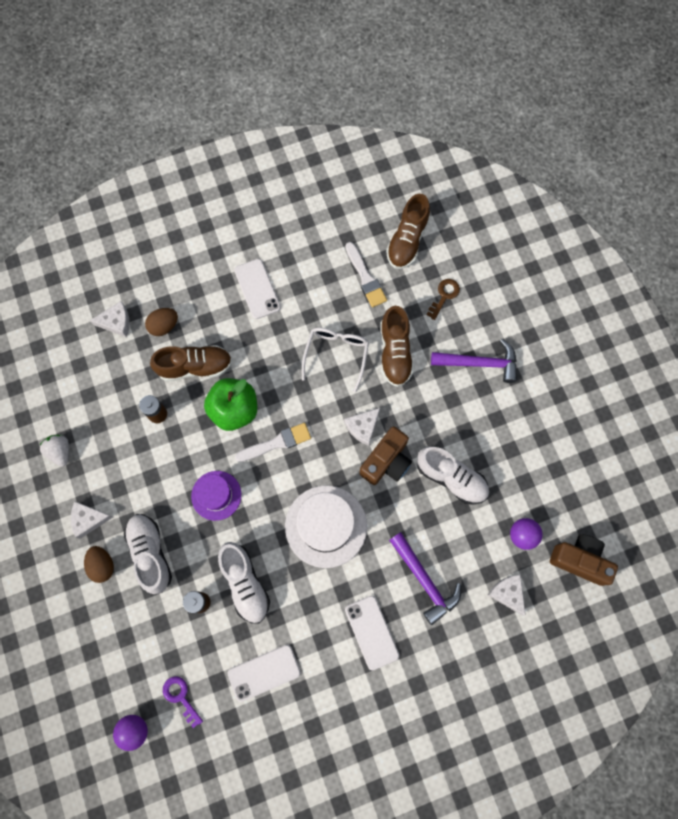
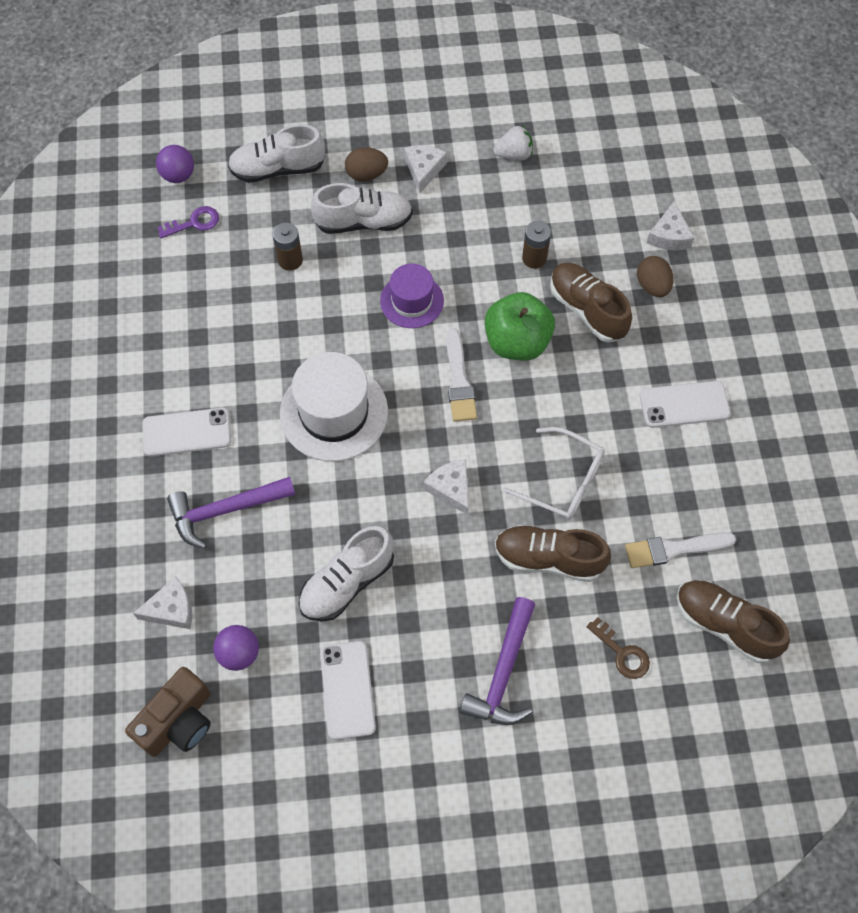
camera: 105 degrees right, 10 degrees down
brown shoe [150,345,232,381] -> brown shoe turned 135 degrees clockwise [550,263,632,343]
white shoe [218,542,270,623] -> white shoe moved to [228,124,325,183]
white phone [227,645,301,702] -> white phone moved to [320,641,376,740]
brown camera [359,426,412,485] -> none

